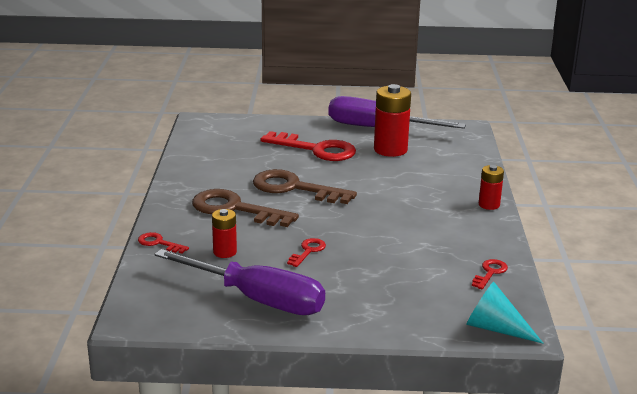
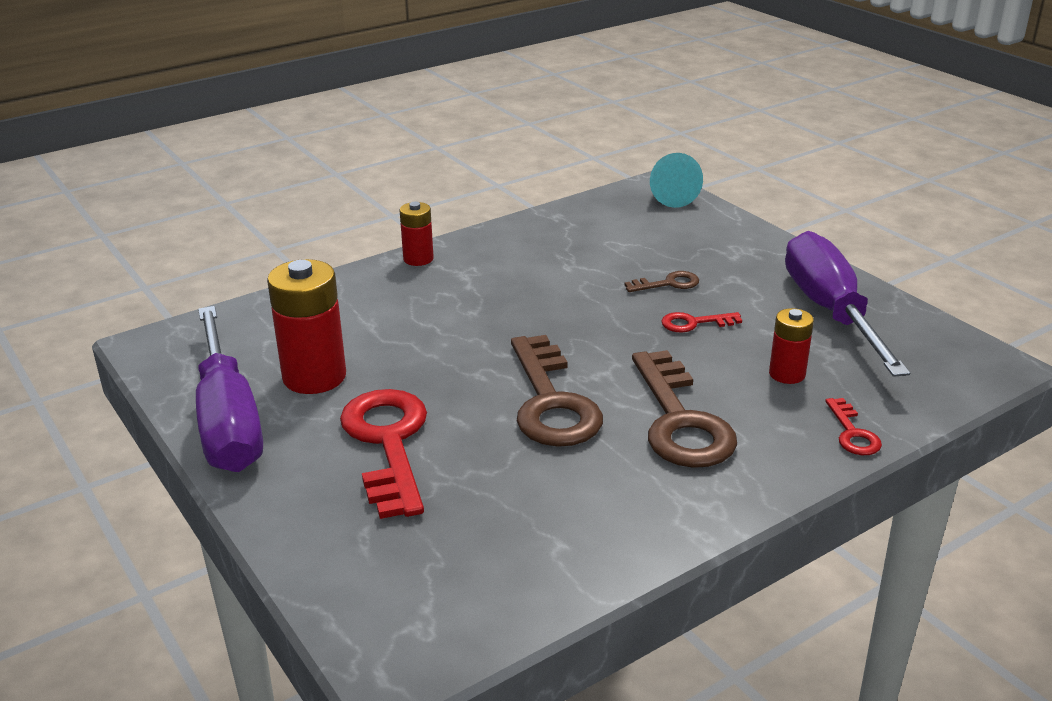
camera: 125 degrees left, 5 degrees up
red key [472,259,508,289] -> none
none -> brown key [624,271,699,292]

